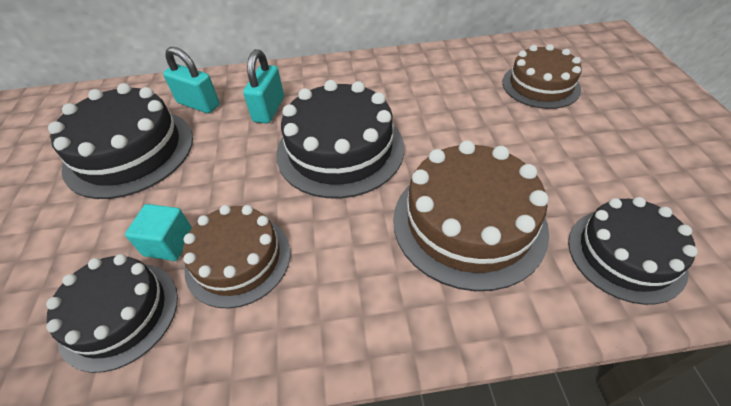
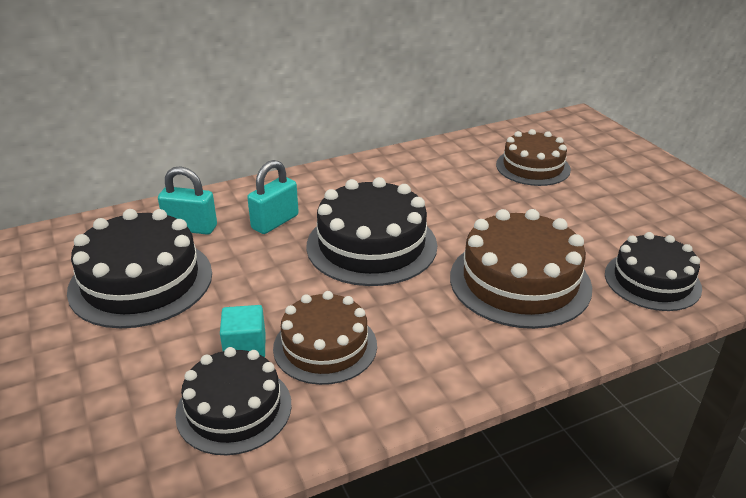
camera: 20 degrees left, 15 degrees down
turquoise padlock [243,49,284,124] -> turquoise padlock turned 45 degrees clockwise [247,160,299,234]

